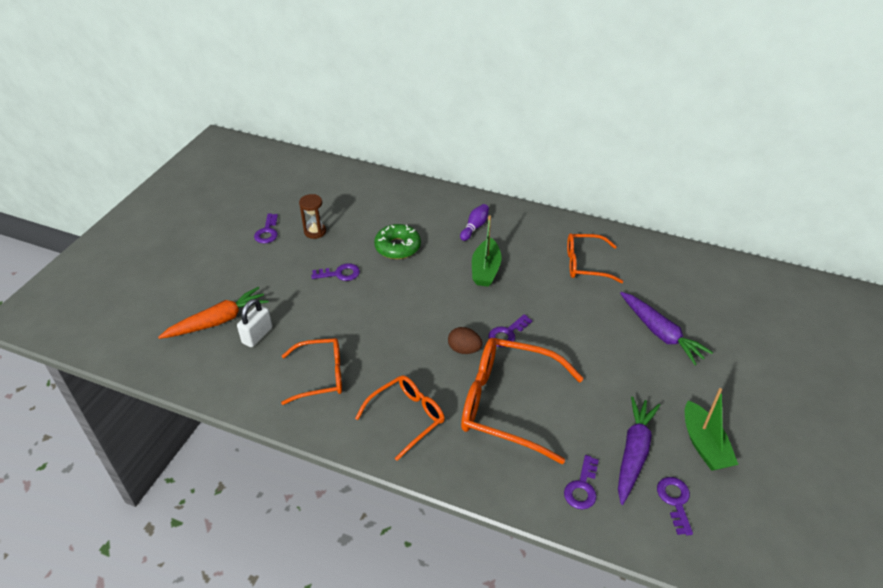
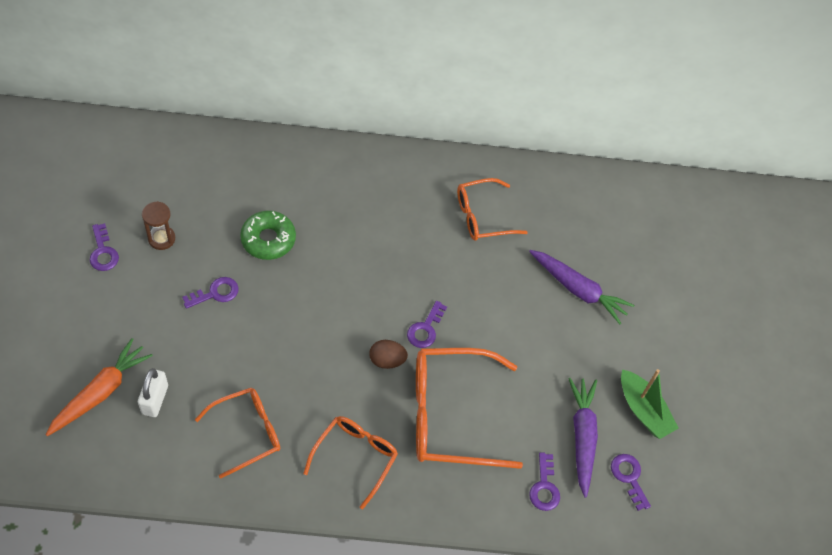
camera: 25 degrees left, 15 degrees up
purple bowling pin [460,204,489,241] -> none
green boat [472,215,501,287] -> none

